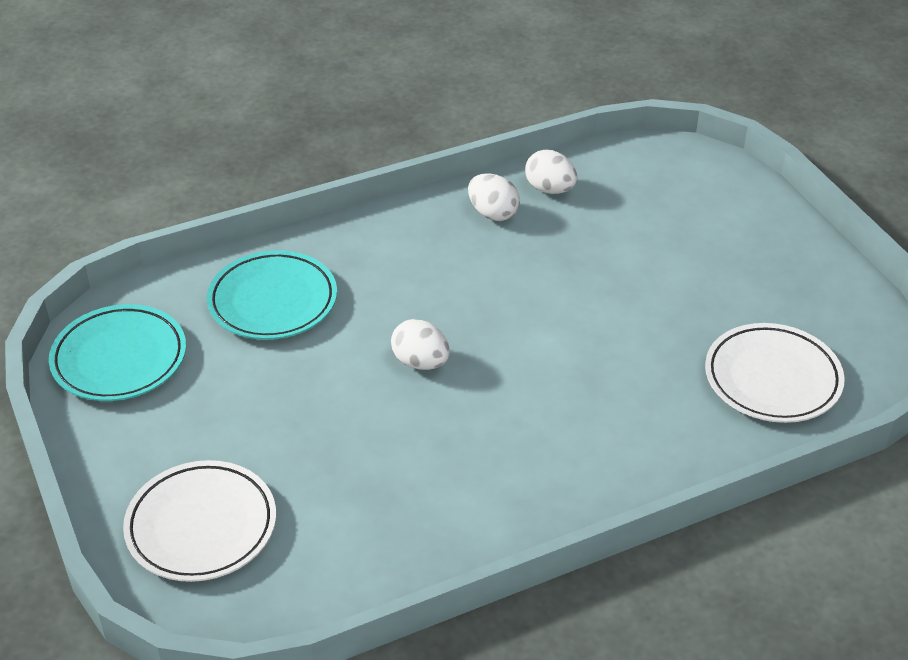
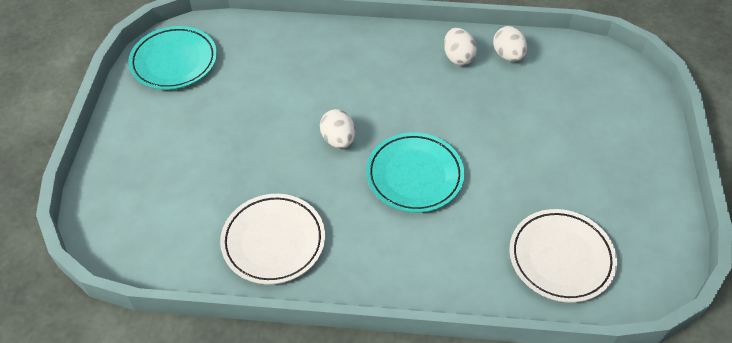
camera: 30 degrees right, 10 degrees up
white plate [123,460,276,582] -> white plate moved to [220,194,325,284]
turquoise plate [207,250,337,340] -> turquoise plate moved to [366,132,465,213]

